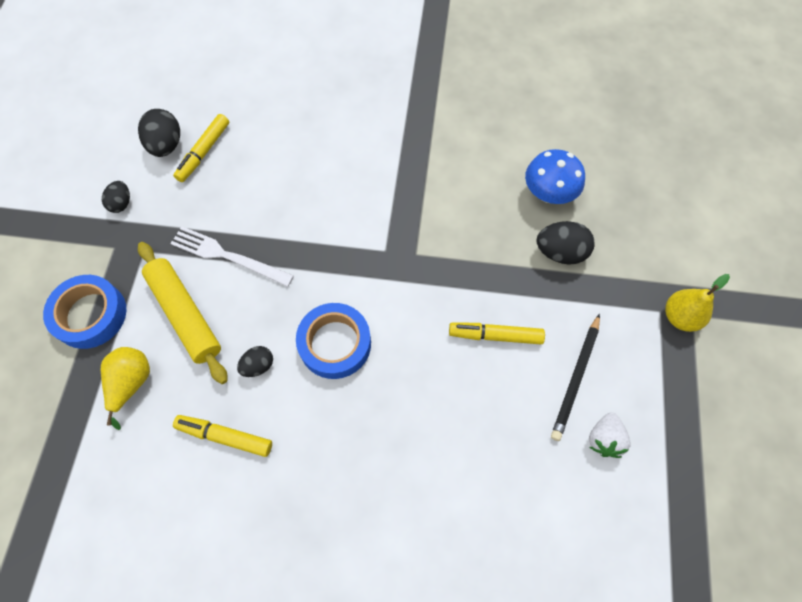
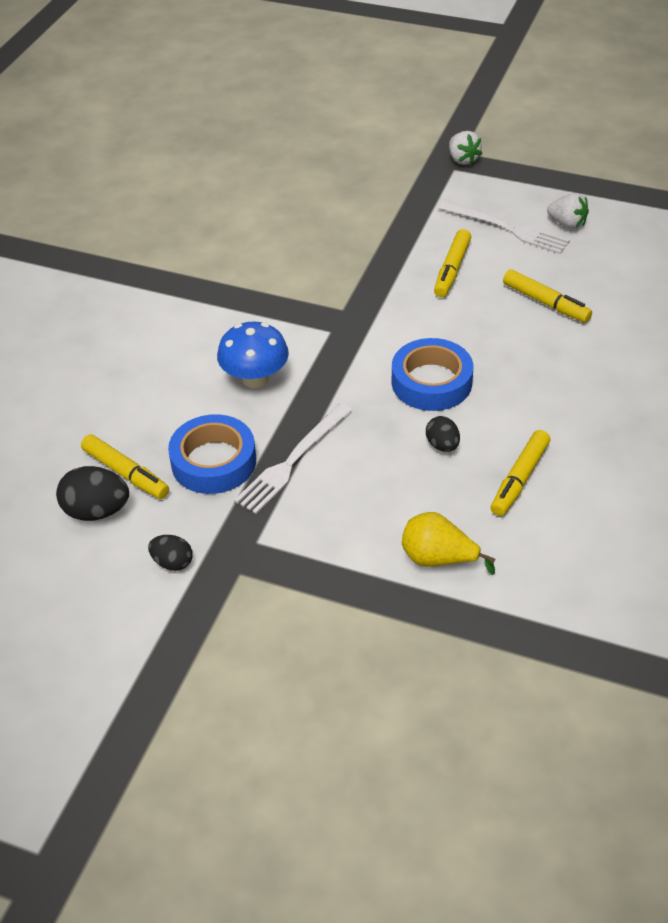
camera: 75 degrees left, 20 degrees down
blue tape [43,275,126,349] -> blue tape moved to [168,414,256,494]
yellow rolling pin [138,242,228,384] -> none
blue mushroom [525,149,585,204] -> blue mushroom moved to [217,321,289,388]
black egg [537,221,595,265] -> none
black pencil [551,314,600,441] -> white fork [439,201,570,254]
yellow pear [665,274,730,332] -> white strawberry [449,131,482,165]
none -> yellow marker [503,269,592,323]

